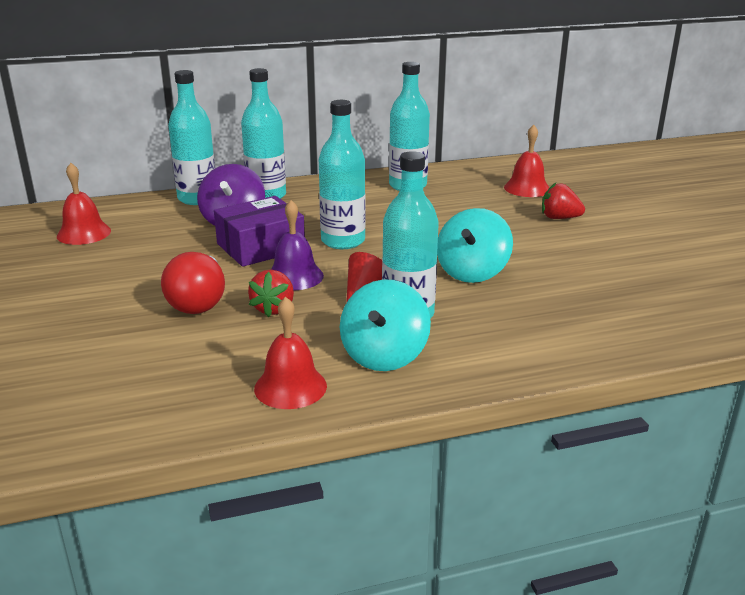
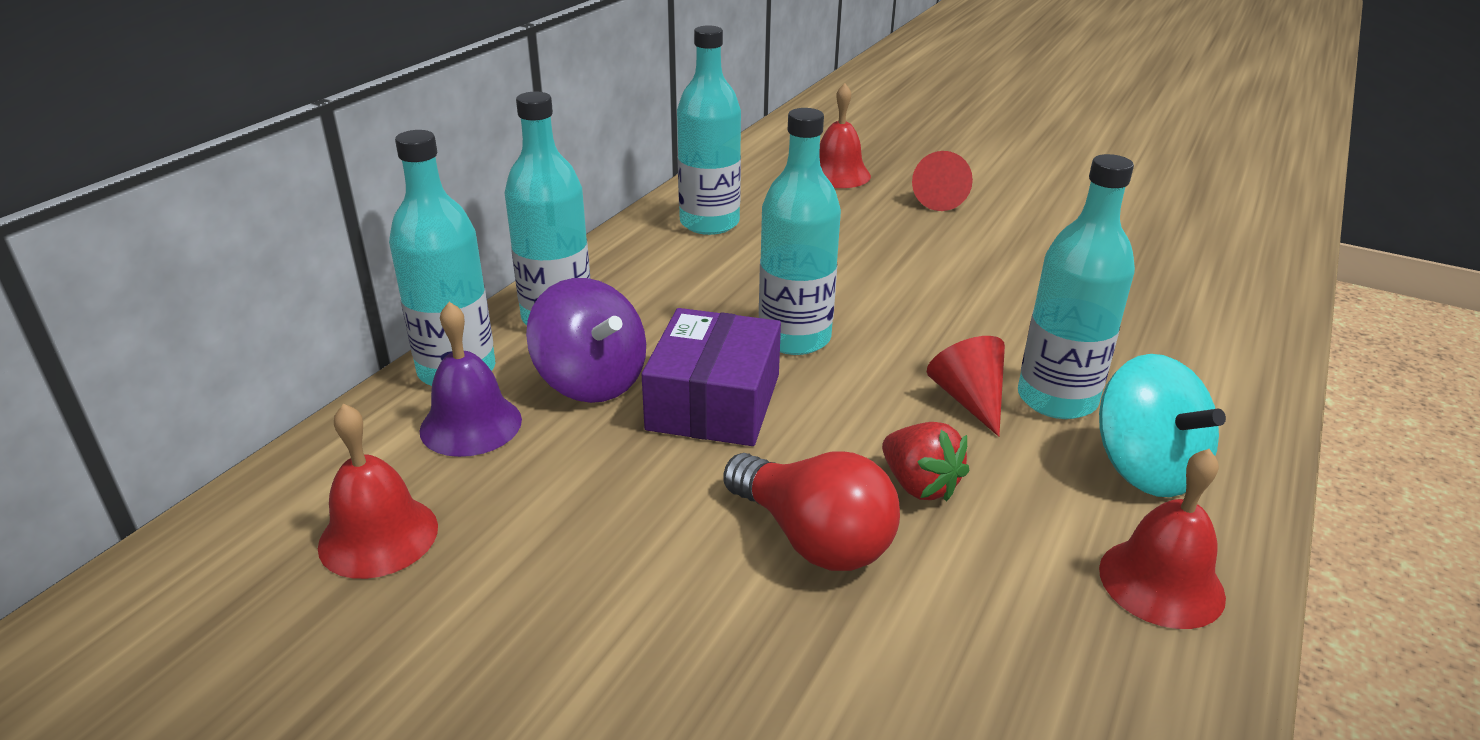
camera: 45 degrees left, 5 degrees up
purple bell [271,200,324,290] -> purple bell moved to [420,302,522,457]
turquoise spinning top [437,208,513,283] -> none
red strawberry [542,183,585,219] -> red cone [912,151,973,211]

